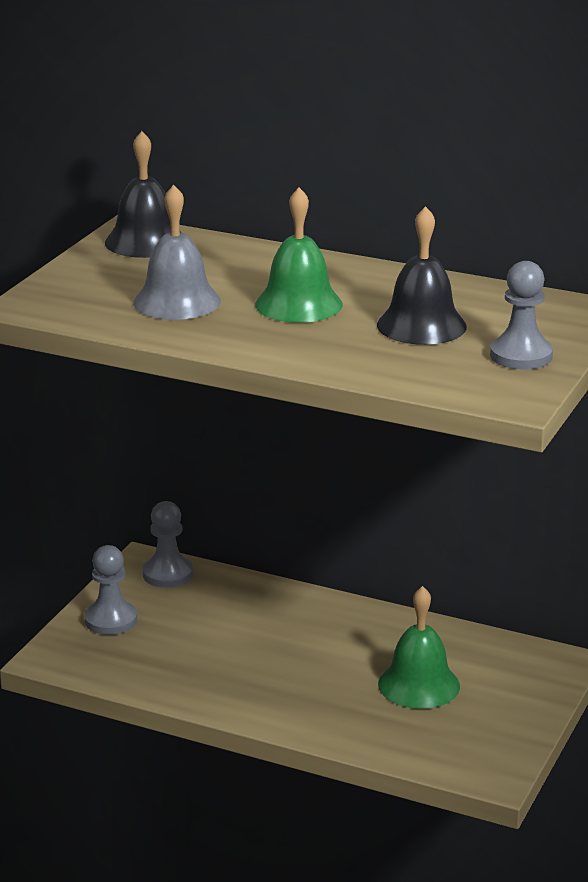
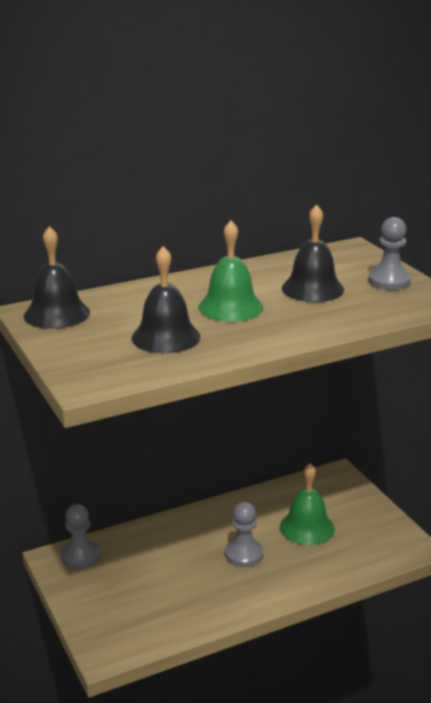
camera: 50 degrees left, 0 degrees up
grey pawn [84,545,137,635] -> grey pawn moved to [225,502,263,567]
grey bell [133,185,221,320] -> black bell [131,246,200,353]

